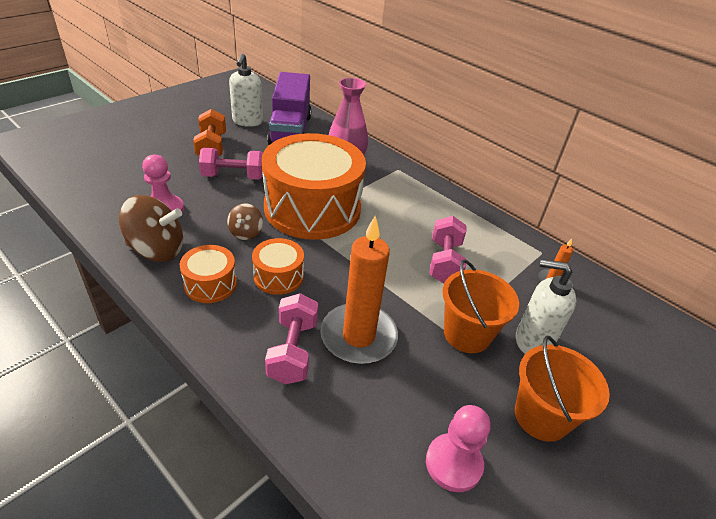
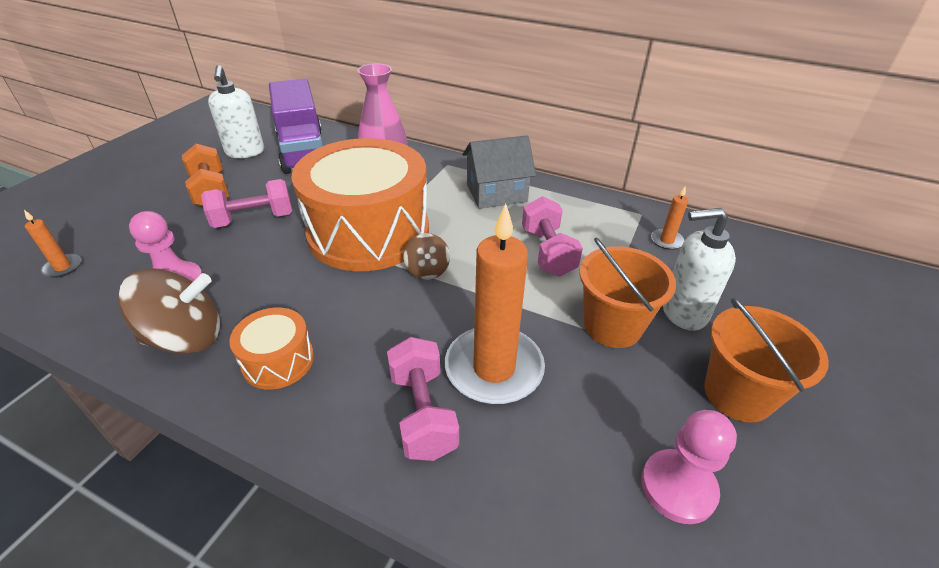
camera: 15 degrees left, 0 degrees up
brown spinning top [227,203,263,240] -> brown spinning top moved to [403,233,450,280]
orange drum [252,238,304,295] -> none
none -> orange candle [24,210,81,278]
none -> grey house [463,135,536,209]

